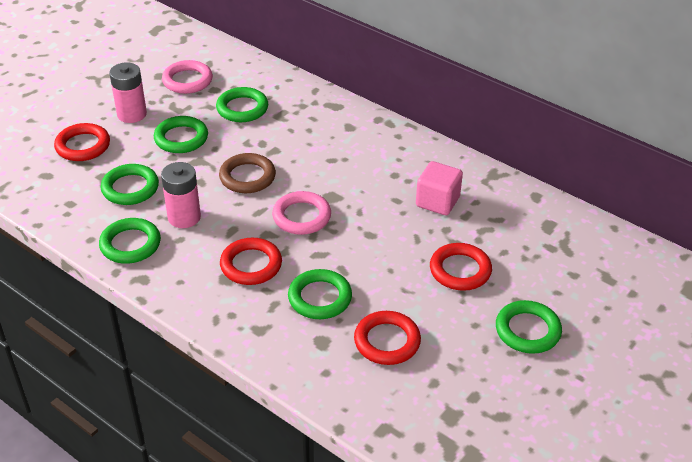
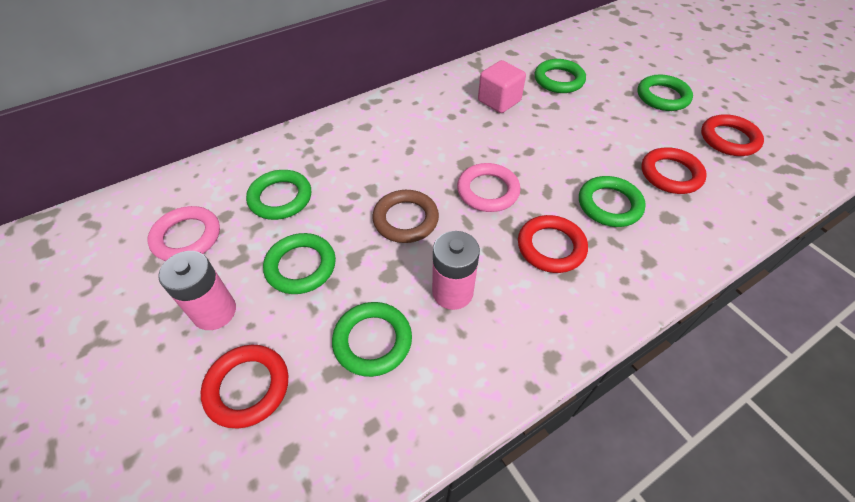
camera: 70 degrees left, 10 degrees up
green ring [99,218,161,264] -> green ring moved to [535,59,586,93]
red ring [430,243,492,291] -> red ring moved to [701,114,764,156]

